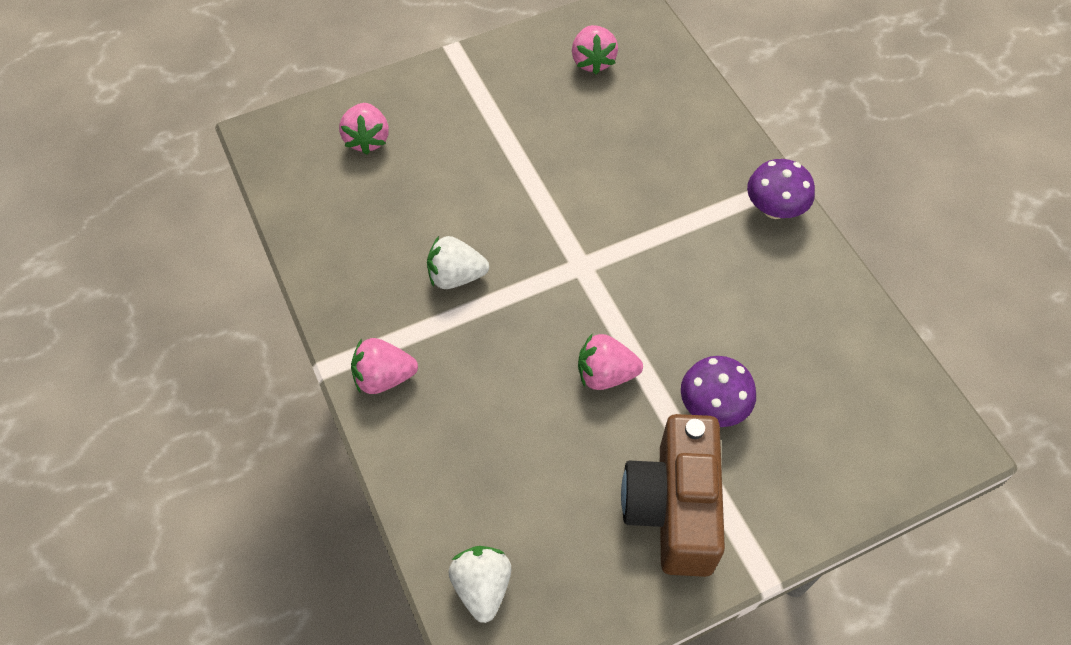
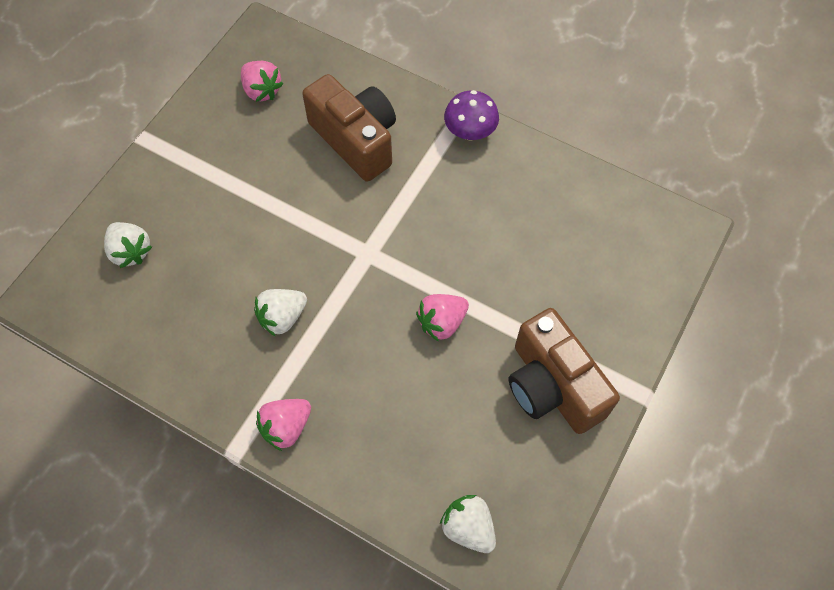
camera: 35 degrees left, 5 degrees up
pink strawberry [339,103,389,155] -> white strawberry [104,222,152,268]
purple mushroom [681,356,756,427] -> none
none -> brown camera [302,74,396,182]

